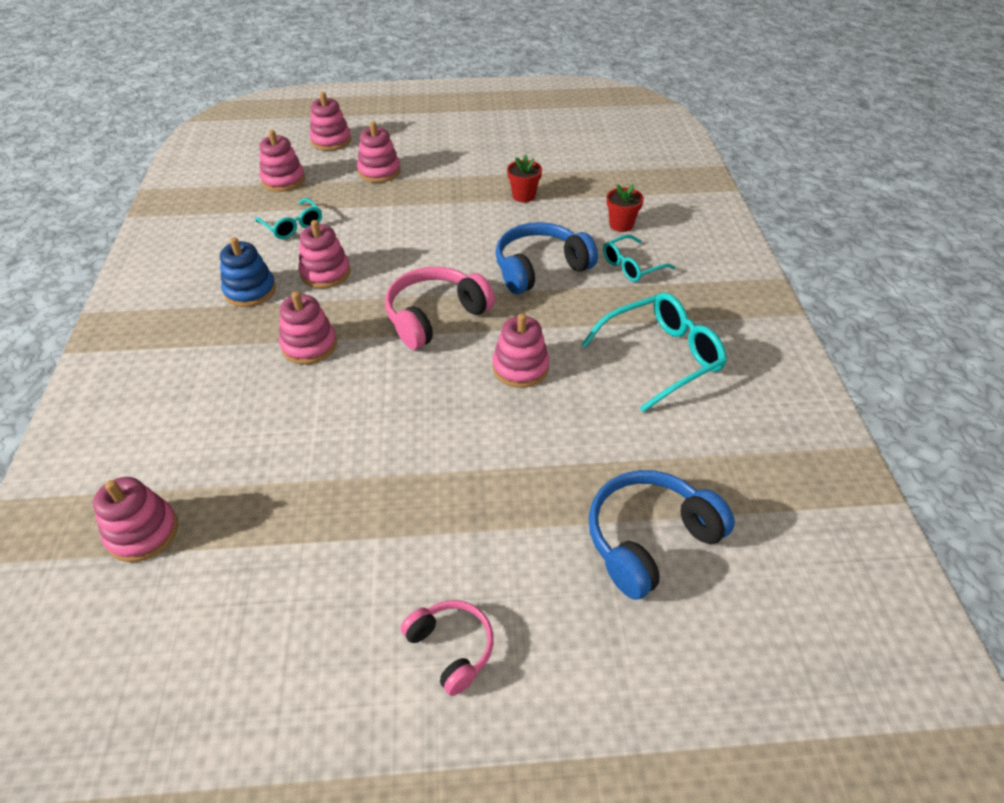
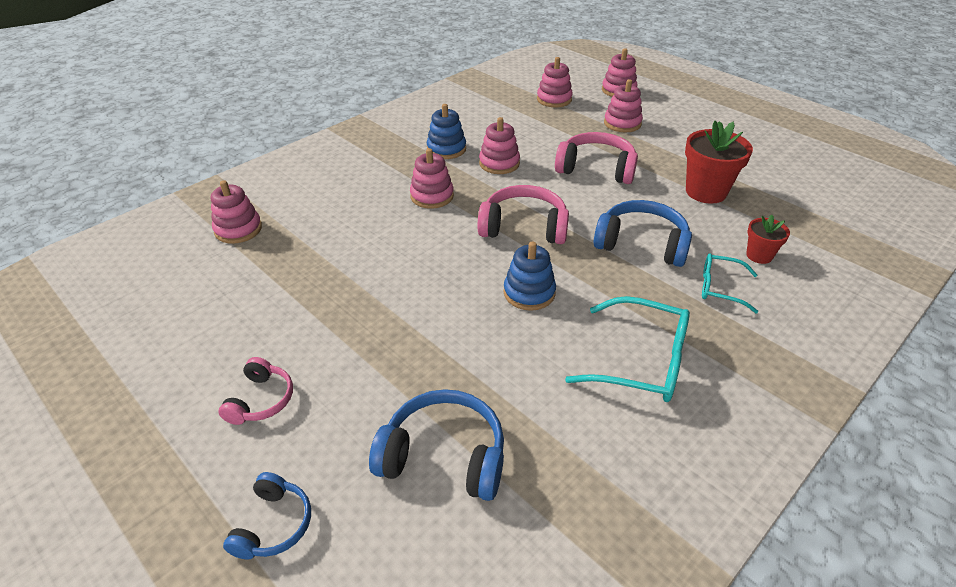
camera: 50 degrees right, 5 degrees down
turquoise glasses [255,198,322,239] -> none
pink stacking toy [492,313,550,388] -> blue stacking toy [504,241,556,311]
red flower pot [507,155,542,203] -> red flower pot [685,120,753,204], size x1.81
none -> blue headphones [223,472,311,559]
none -> pink headphones [555,132,638,184]

